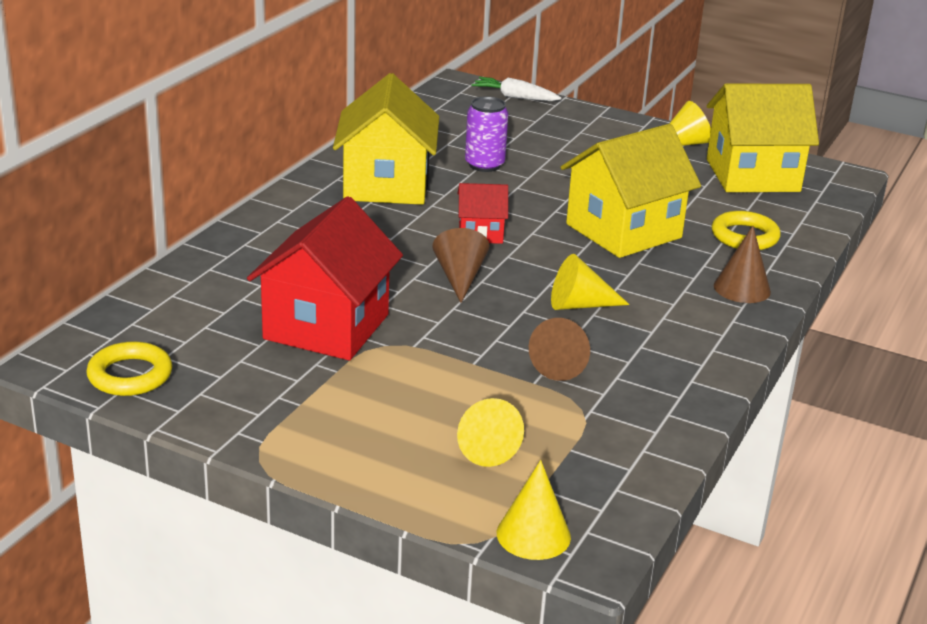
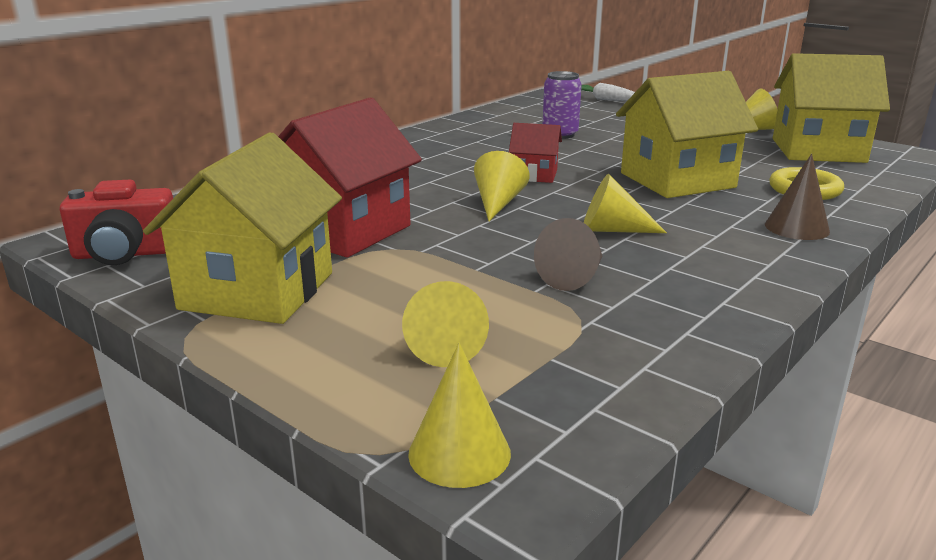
camera: 15 degrees right, 5 degrees down
yellow ring [86,341,172,396] -> red camera [60,180,173,265]
yellow house [333,73,439,205] -> yellow house moved to [143,132,342,324]
brown cone [433,228,490,303] -> yellow cone [474,151,530,221]

